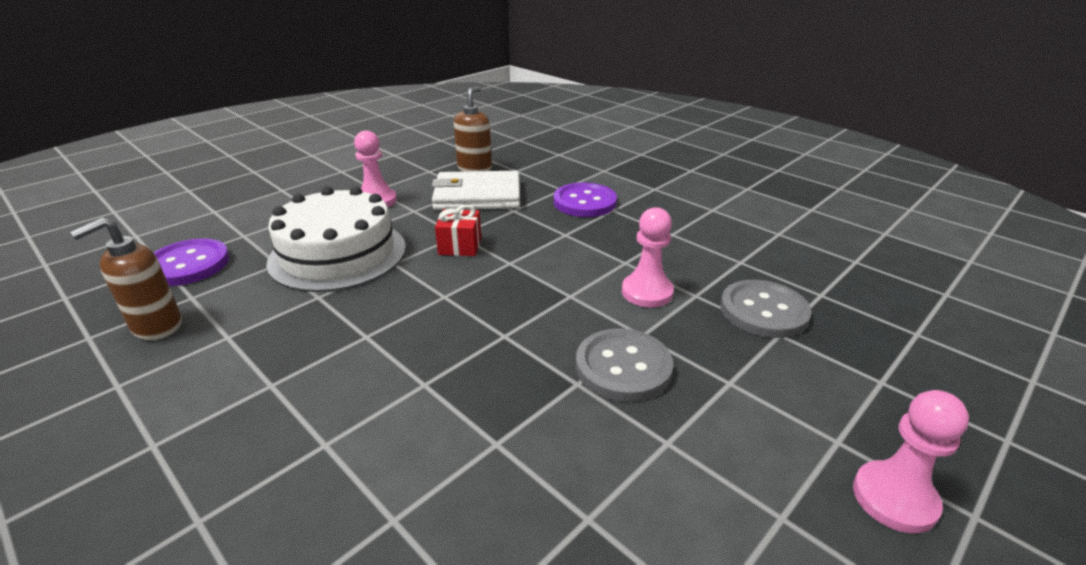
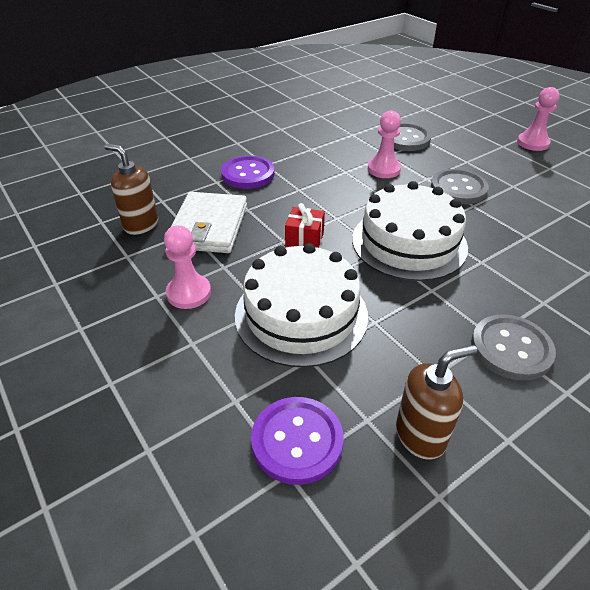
camera: 80 degrees left, 10 degrees up
brown soap dispenser [70,218,182,340] -> brown soap dispenser turned 75 degrees counterclockwise [396,345,477,460]
none -> white cake [352,181,468,281]
none -> grey button [471,314,556,381]

